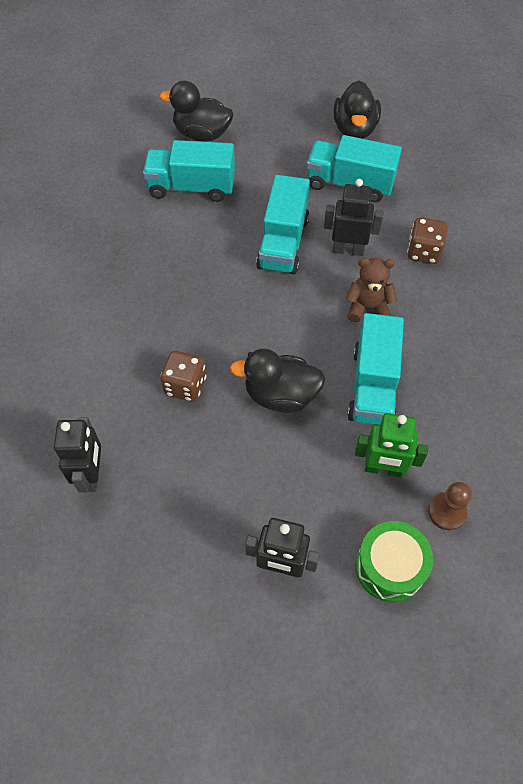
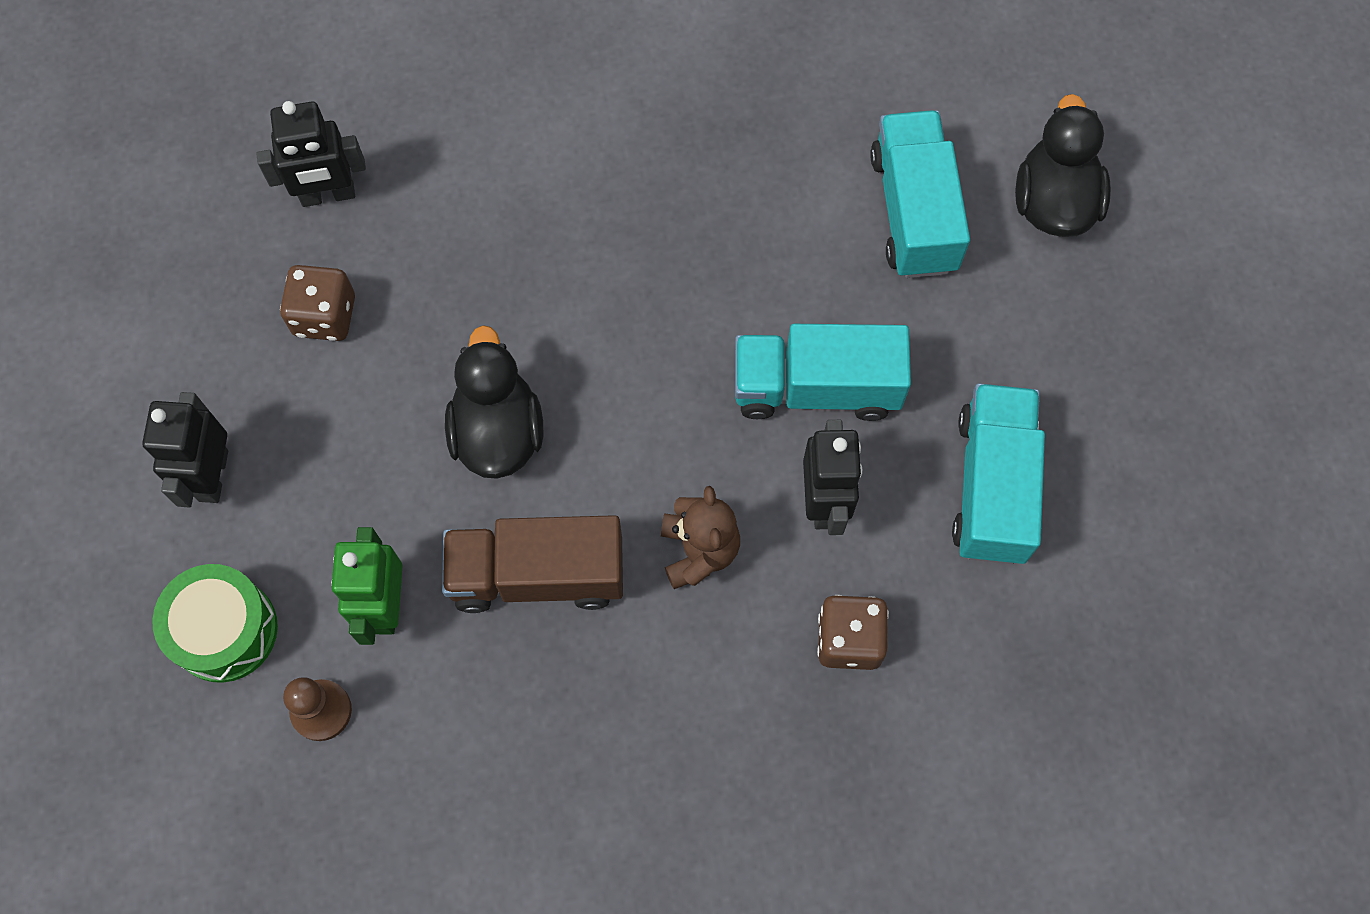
camera: 80 degrees right, 10 degrees up
brown dice [160,351,207,402] -> brown dice moved to [280,265,355,341]
black duck [333,81,381,139] -> none
turquoise truck [347,313,404,425] -> brown truck [442,515,623,613]

